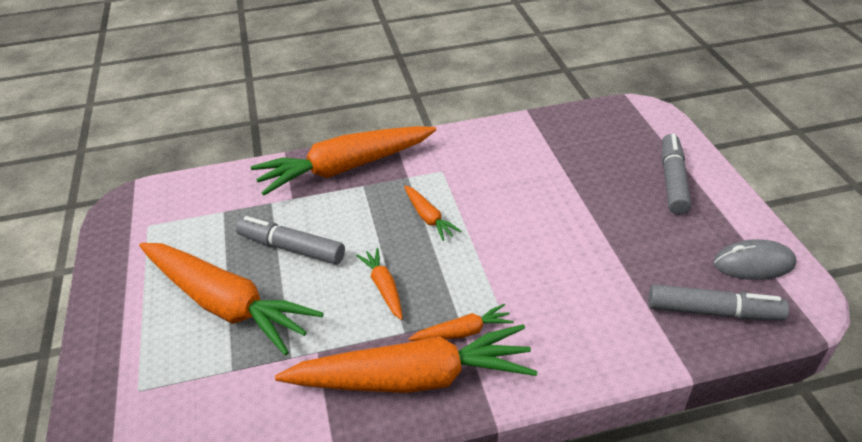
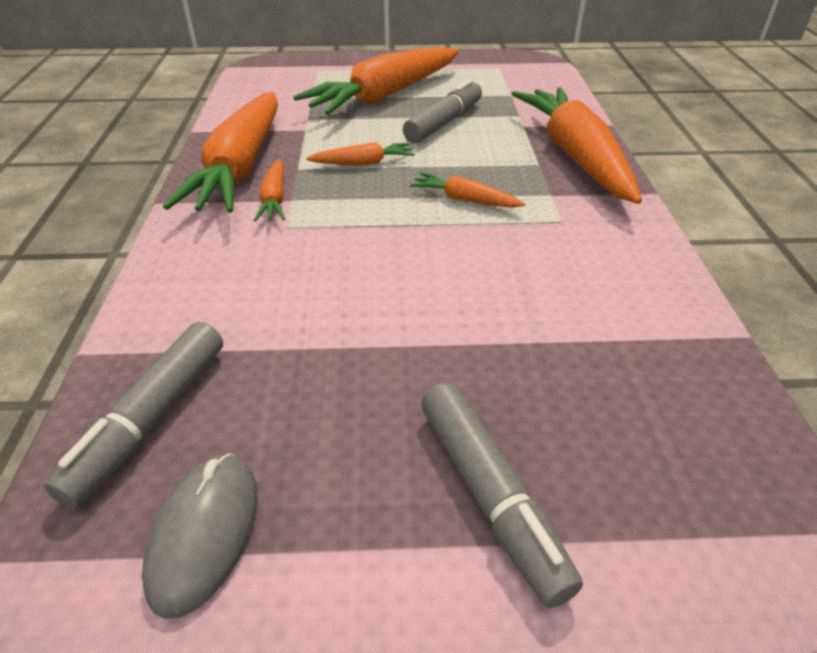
camera: 100 degrees right, 0 degrees up
orange carrot [404,185,461,241] -> orange carrot turned 45 degrees clockwise [410,172,525,208]
grey marker [662,134,691,215] -> grey marker turned 45 degrees clockwise [421,383,583,608]

